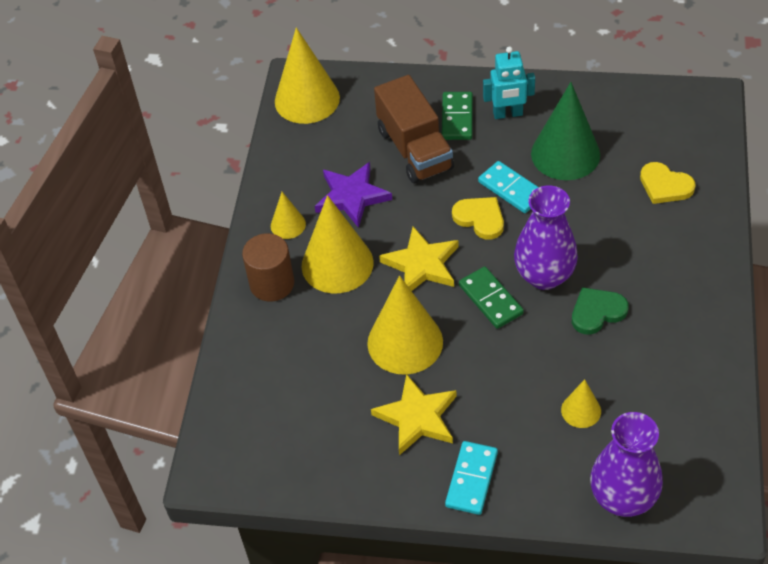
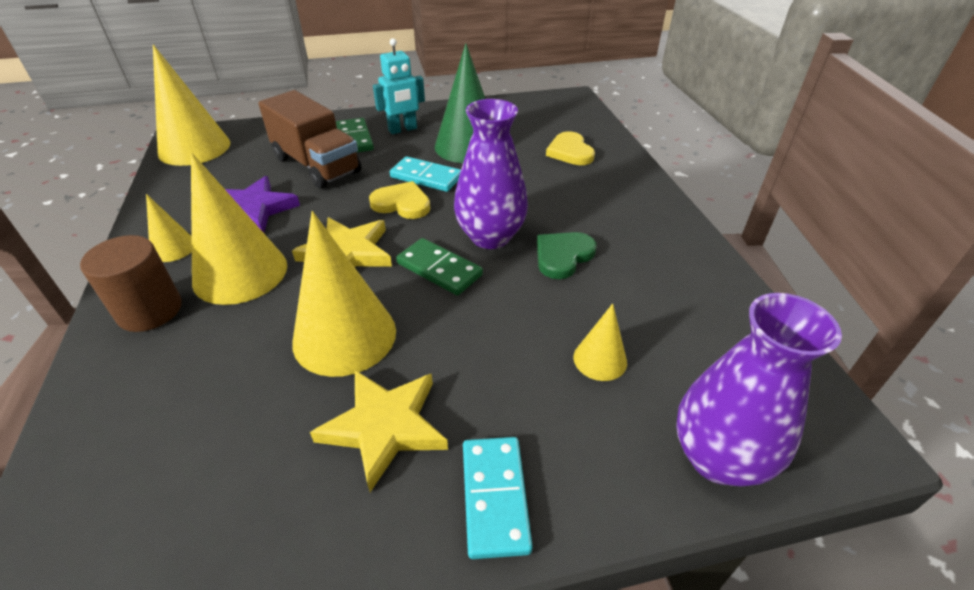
camera: 25 degrees left, 10 degrees down
yellow heart [640,162,696,204] -> yellow heart turned 60 degrees clockwise [546,131,595,165]

